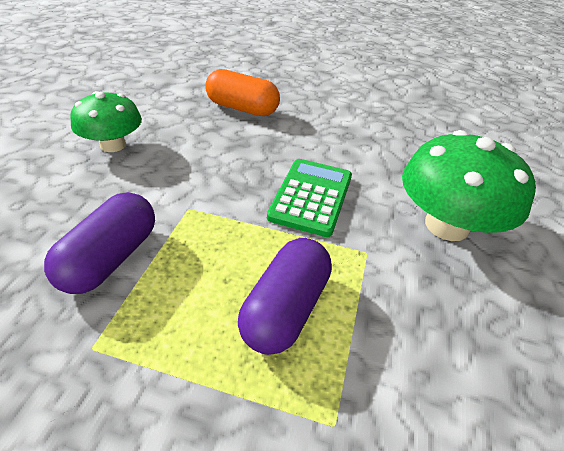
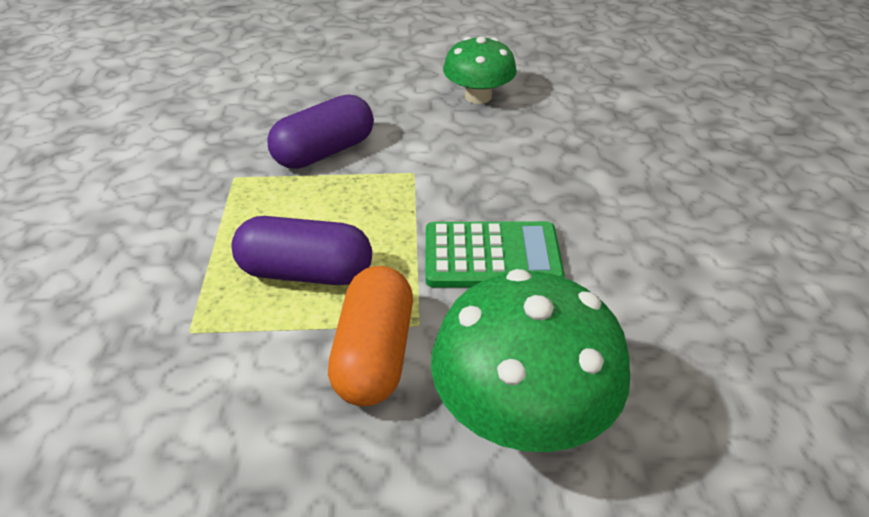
camera: 75 degrees right, 0 degrees up
purple capsule [44,192,155,294] -> purple capsule turned 45 degrees counterclockwise [267,95,374,169]
orange capsule [205,69,280,116] -> orange capsule moved to [328,266,413,406]

